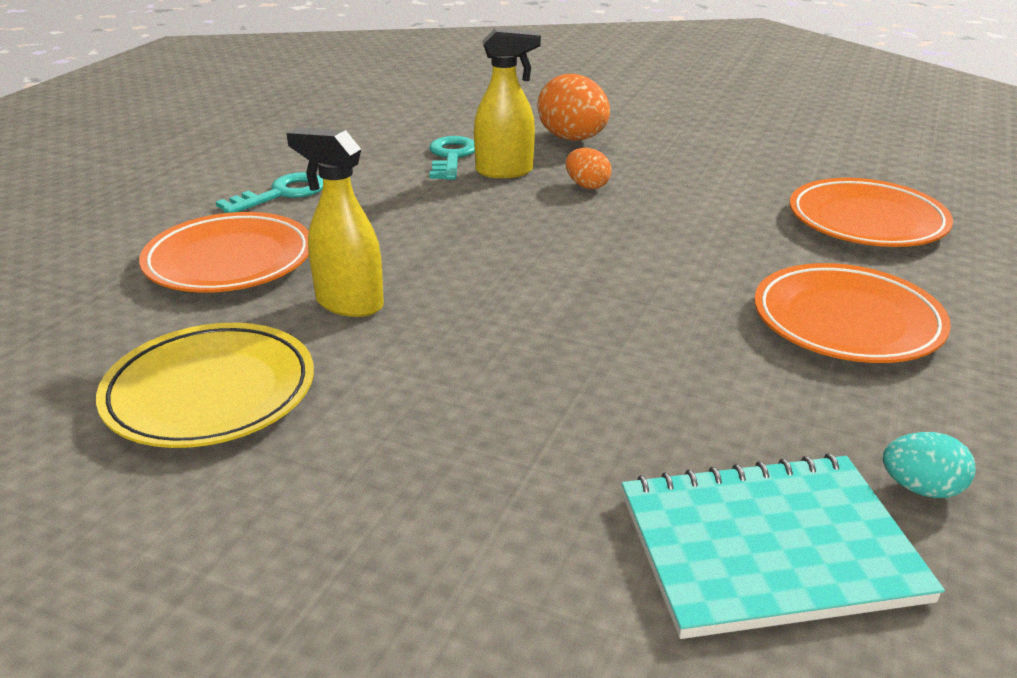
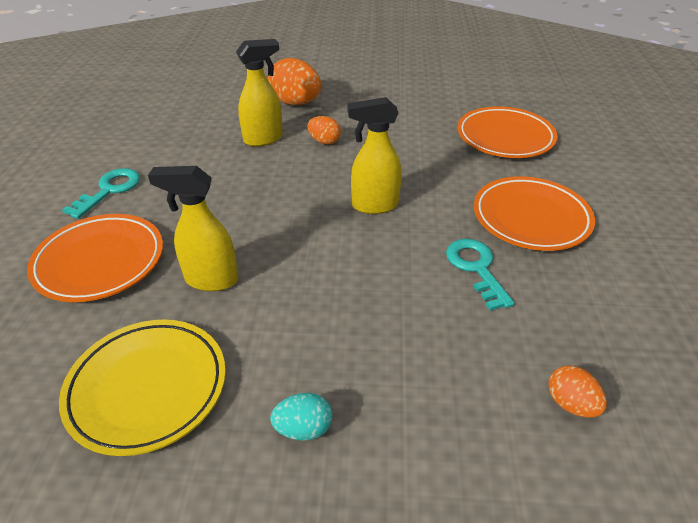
camera: 20 degrees left, 10 degrees up
turquoise key [429,136,475,180] -> turquoise key moved to [446,239,515,311]
turquoise notebook [622,454,945,639] -> orange egg [549,365,607,418]
turquoise egg [883,432,976,498] -> turquoise egg moved to [270,393,332,441]
none -> yellow spray bottle [347,97,402,214]

